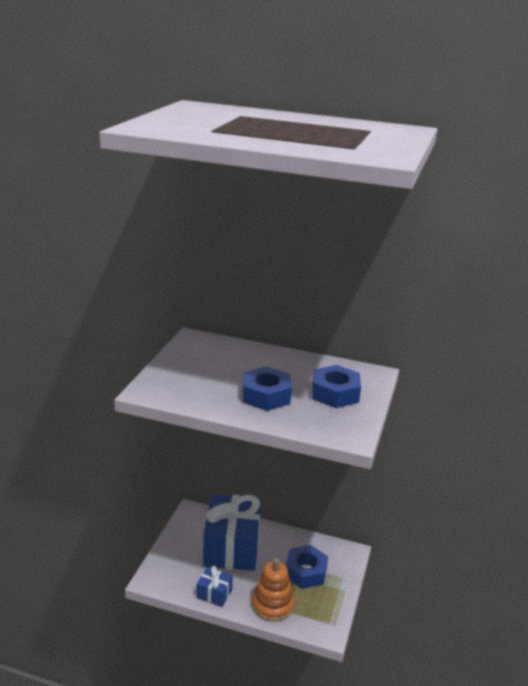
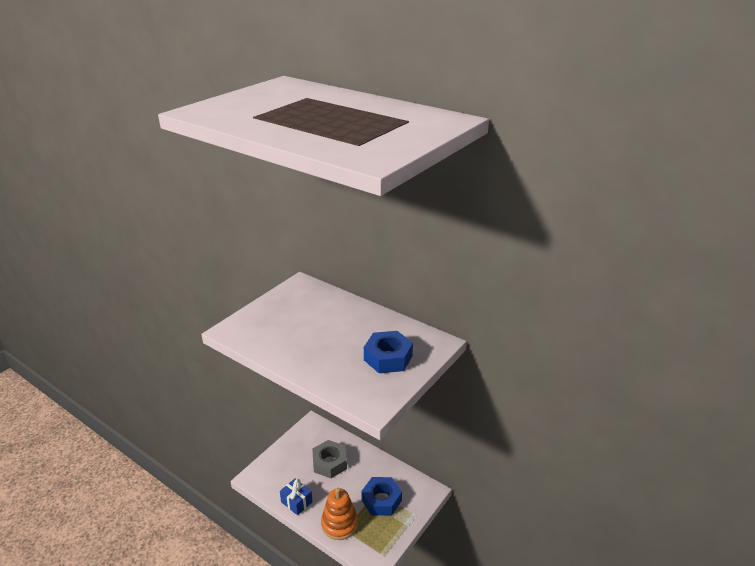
camera: 20 degrees right, 5 degrees up
blue gift [203,494,261,571] -> grey nut [312,440,347,478]
blue nut [243,366,292,411] -> none

